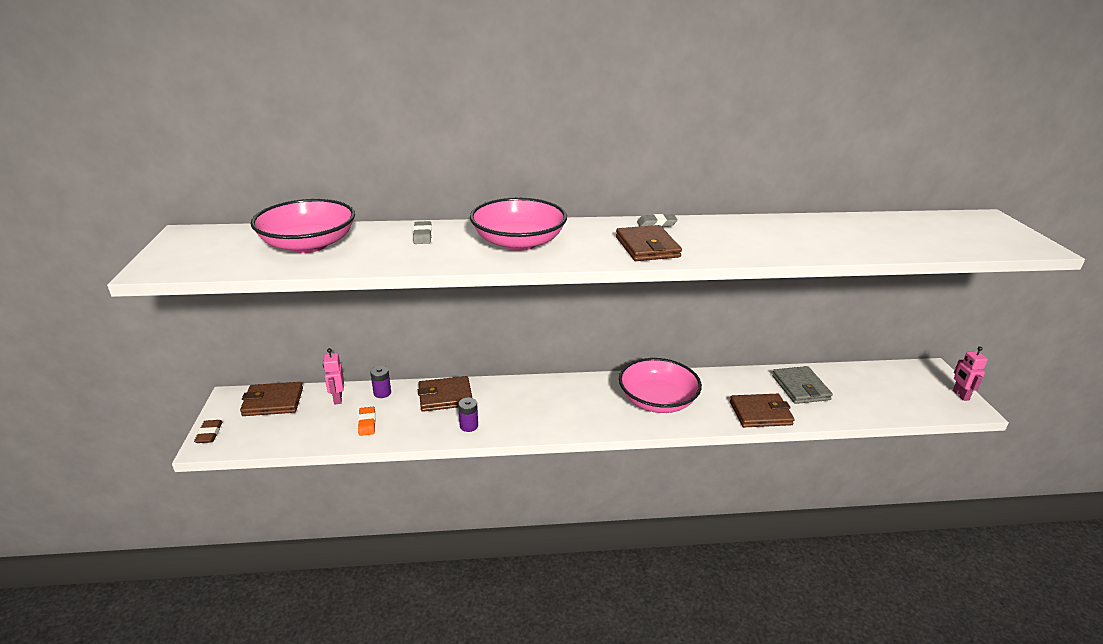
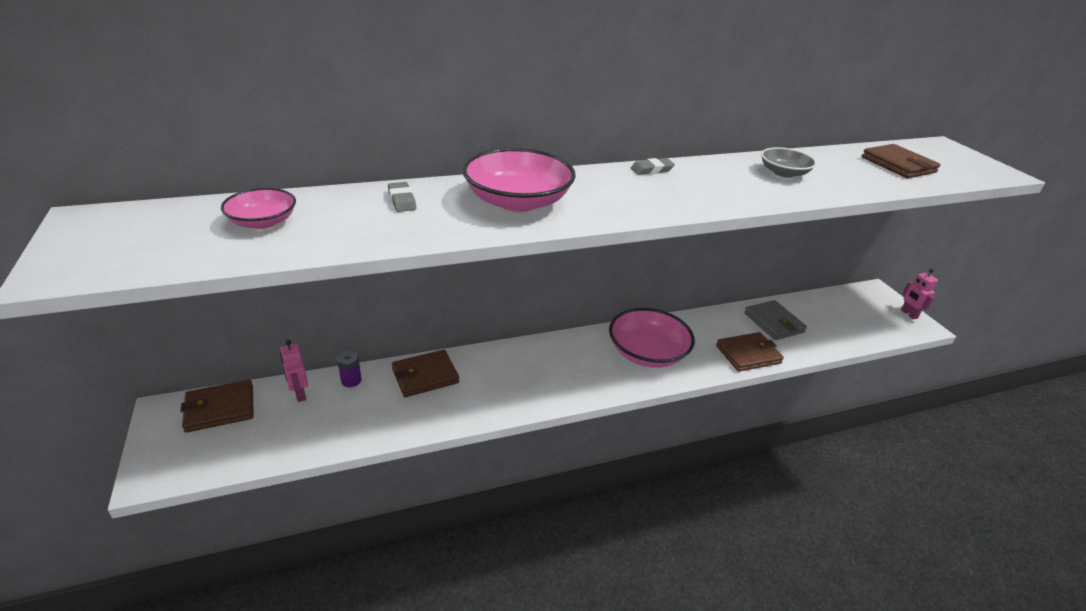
camera: 15 degrees left, 5 degrees up
brown eraser [194,420,222,443] -> none
pink bowl [251,199,355,253] -> pink bowl [221,188,296,229], size x0.56
orange eraser [358,407,376,436] -> none
purple battery [458,398,478,432] -> none
brown wallet [616,225,682,261] -> brown wallet moved to [862,144,941,178]
none -> grey bowl [761,147,817,178]

